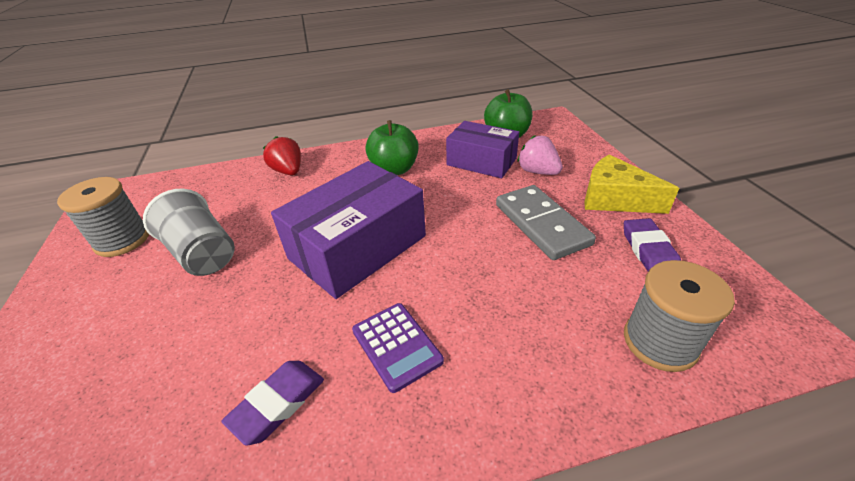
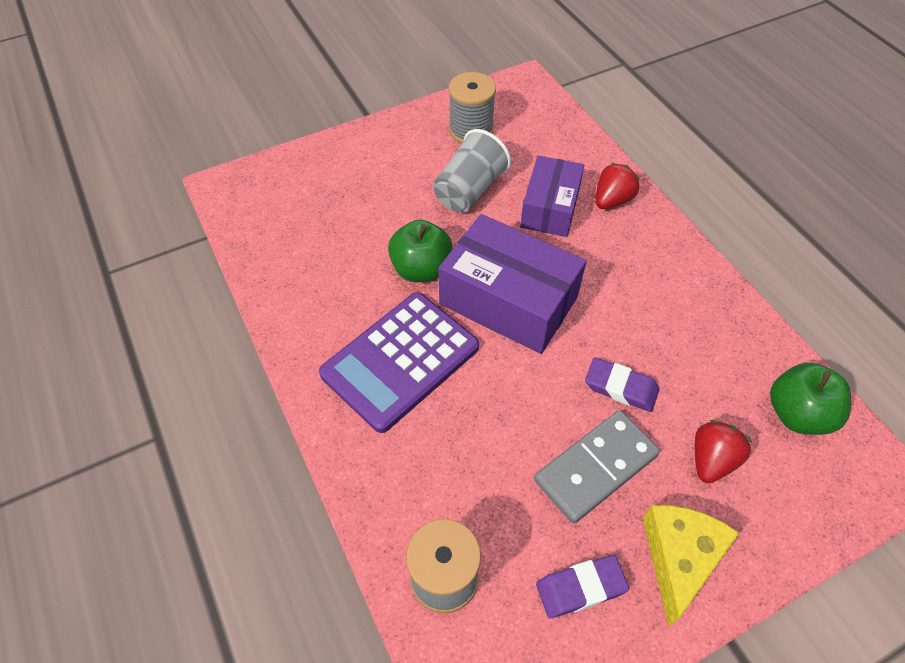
camera: 75 degrees right, 15 degrees up
purple eraser [221,361,324,446] -> purple eraser moved to [585,357,660,412]
purple calculator [352,303,444,393] -> purple calculator [319,292,479,433], size x1.90
green apple [366,120,418,175] -> green apple moved to [388,220,453,282]
purple box [446,121,519,178] -> purple box moved to [520,156,584,237]
pink strawberry [517,135,563,175] -> red strawberry [695,420,752,483]

